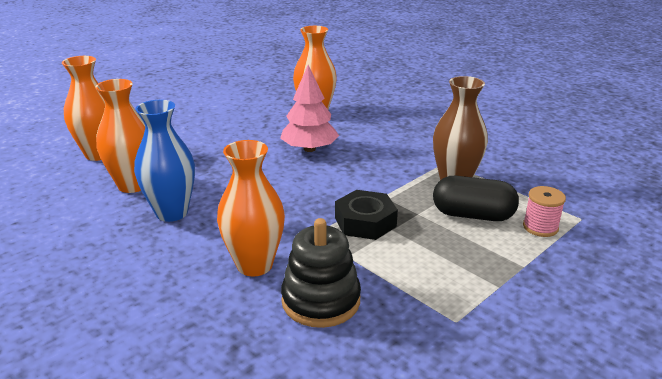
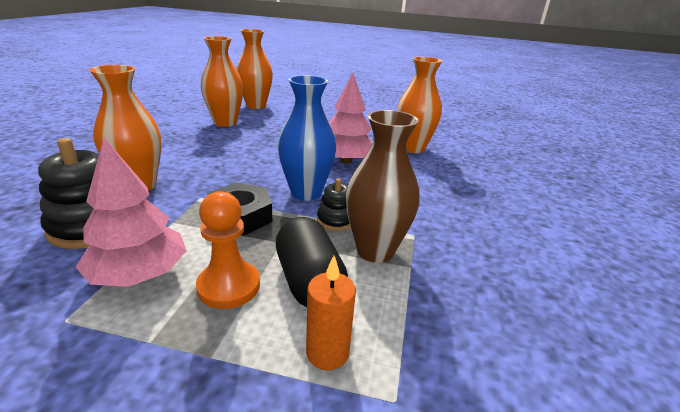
camera: 55 degrees right, 0 degrees up
blue vase [134,100,195,222] -> blue vase moved to [278,75,336,201]
pink spool [523,186,566,237] -> orange candle [306,256,356,370]
none -> pink tree [76,138,187,287]
none -> orange pawn [196,191,260,309]
none -> black stacking toy [317,178,351,231]

